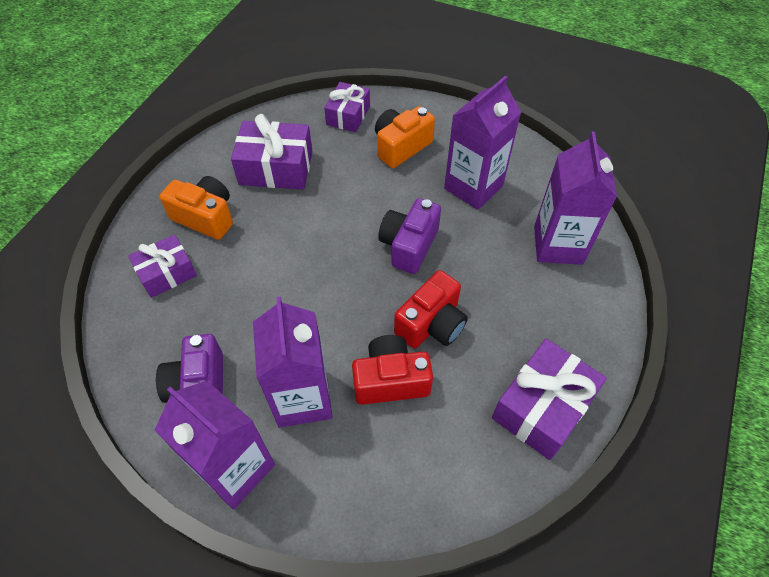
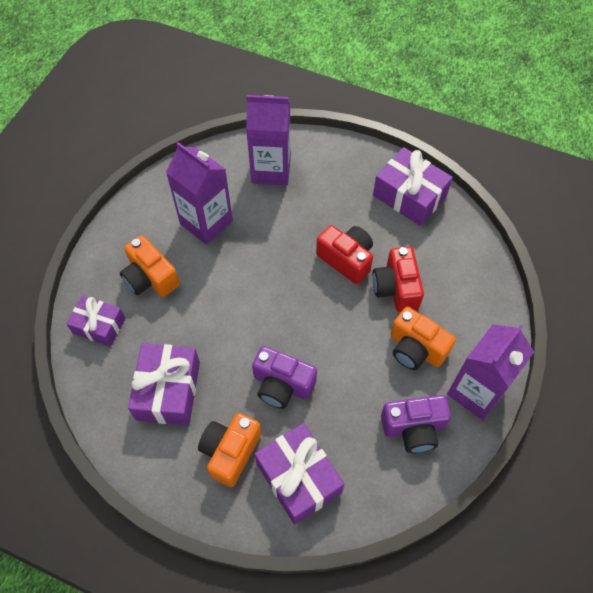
camera: 90 degrees left, 5 degrees up
purple gift [128,234,197,298] -> purple gift [255,423,344,525], size x1.53
purple carton [253,297,333,428] -> orange camera [390,307,456,370]
purple camera [378,198,441,274] -> purple camera moved to [252,346,317,409]

